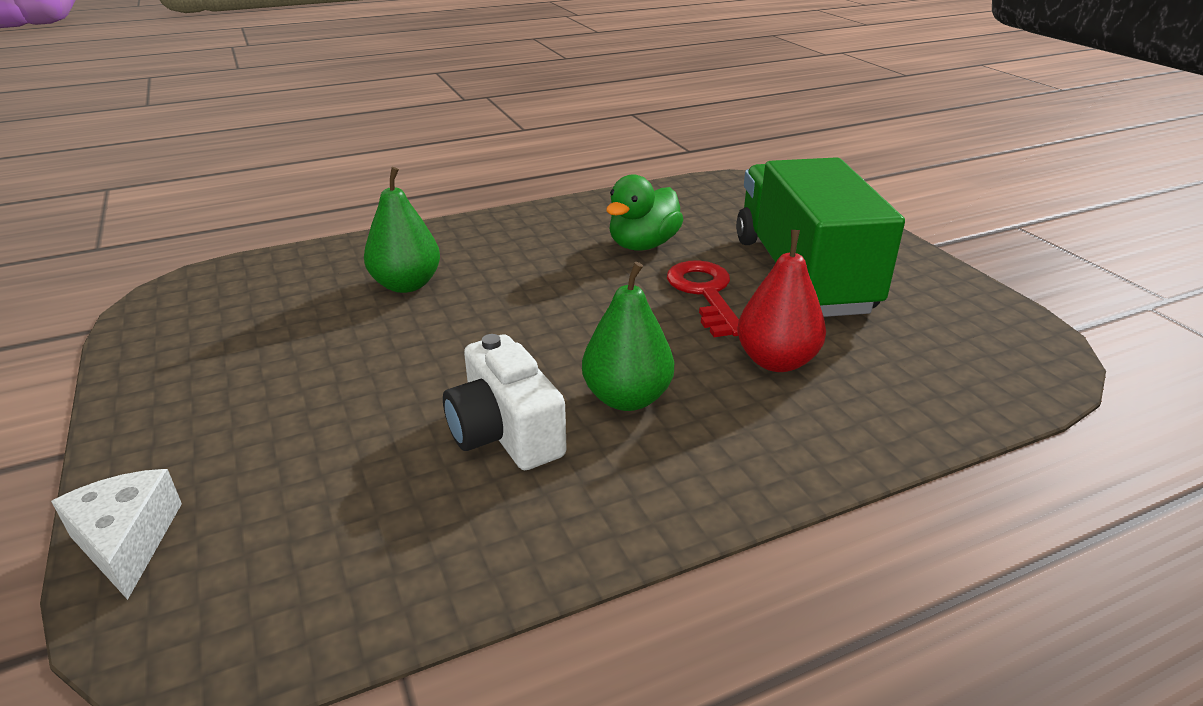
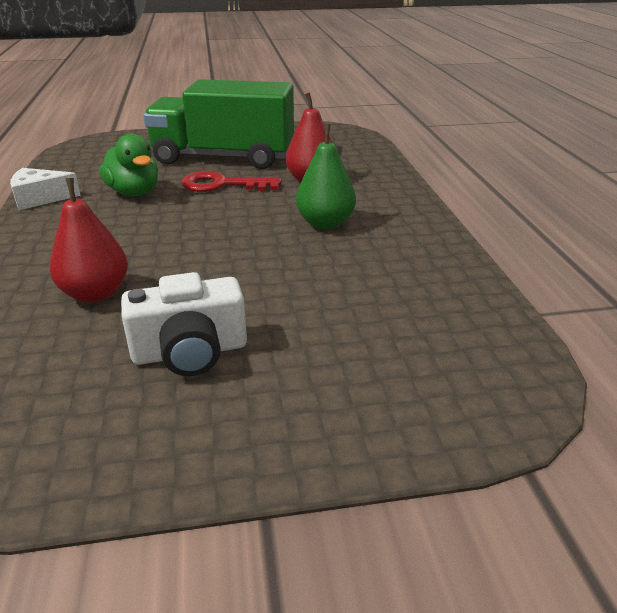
camera: 75 degrees left, 0 degrees up
white cheese [51,469,182,600] -> white cheese moved to [10,168,81,210]
green pear [364,167,440,293] -> red pear [49,178,128,303]
white camera [443,334,567,470] -> white camera moved to [121,272,247,376]

